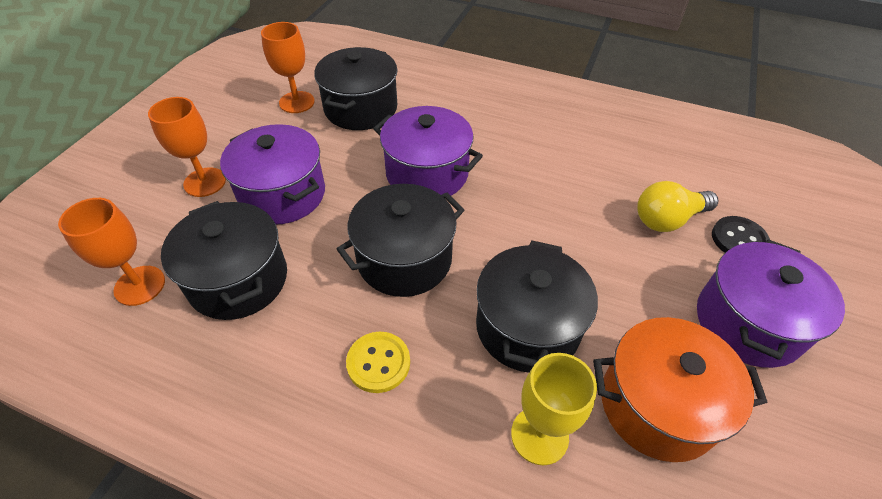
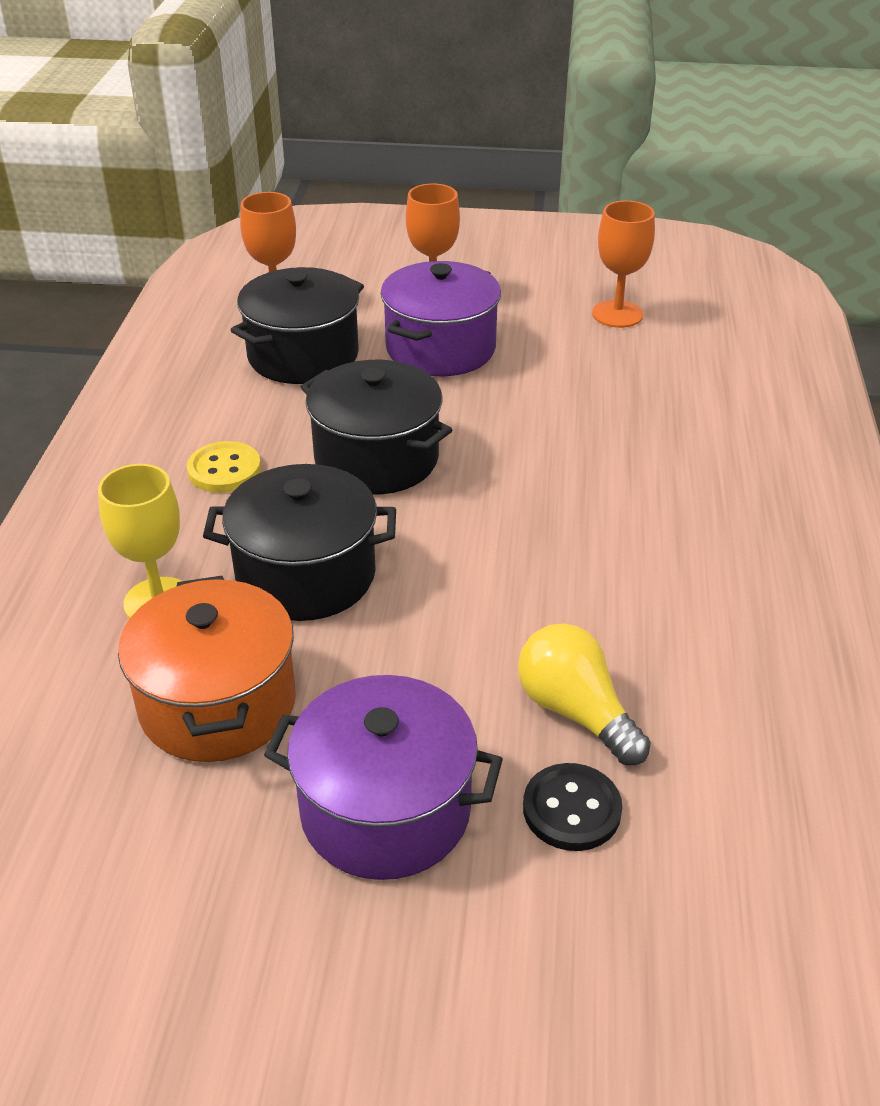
camera: 75 degrees right, 10 degrees down
black pot [314,47,397,130] -> none
purple pot [373,106,483,196] -> none

